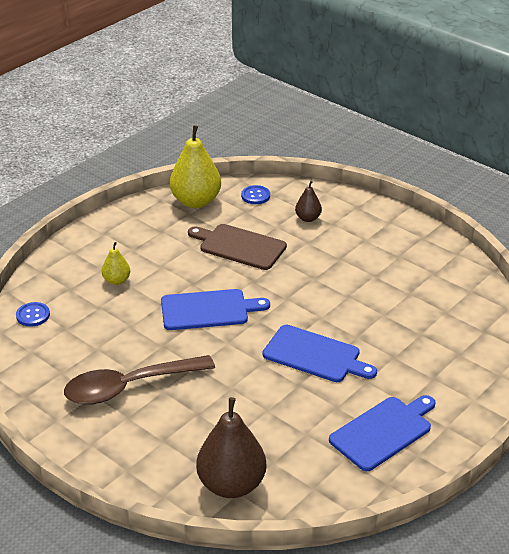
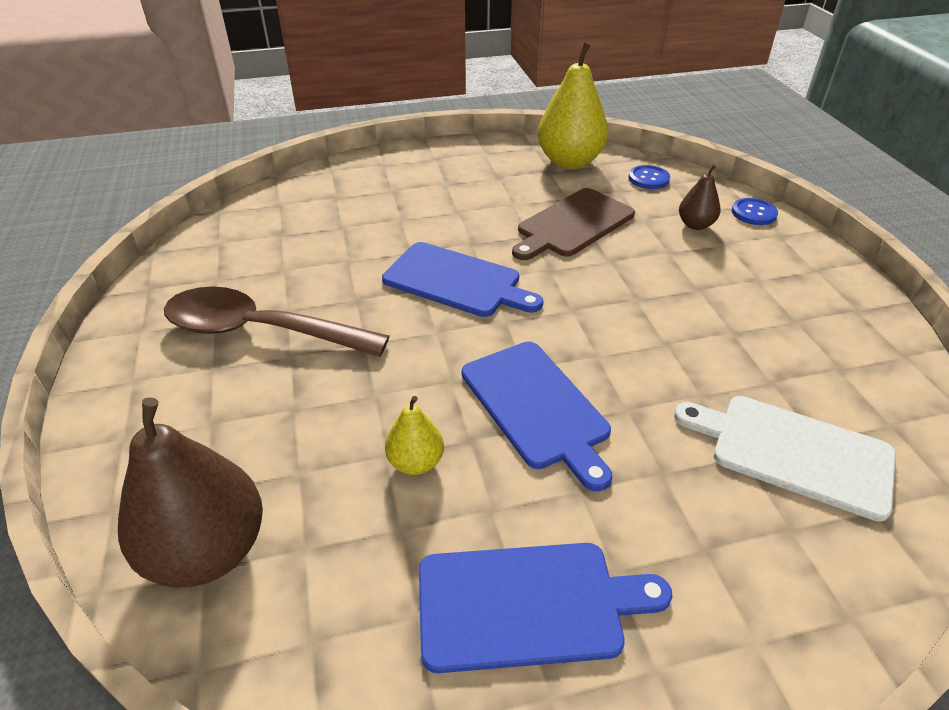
camera: 35 degrees right, 5 degrees up
blue button [16,302,50,327] -> blue button moved to [732,198,778,225]
yellow pear [102,242,130,285] -> yellow pear moved to [385,396,444,475]
brown cutting board [188,224,287,270] -> brown cutting board turned 105 degrees counterclockwise [512,188,635,260]
none -> white cutting board [674,396,896,522]

